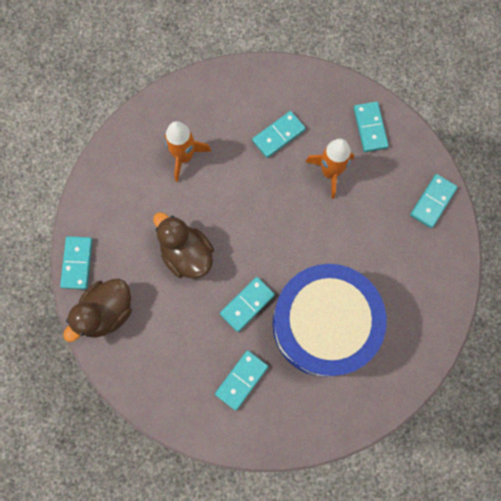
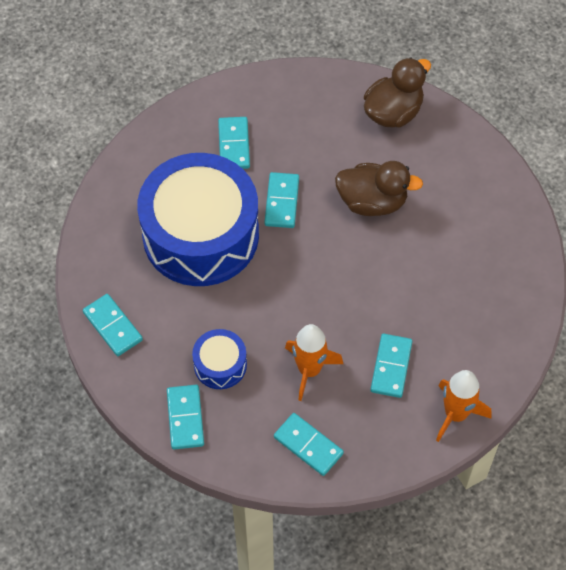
camera: 140 degrees right, 15 degrees down
turquoise domino [60,236,93,290] -> turquoise domino moved to [83,294,143,356]
brown duck [63,279,132,342] -> brown duck turned 45 degrees clockwise [364,57,431,128]
orange rocket [164,121,211,182] -> orange rocket moved to [436,370,491,442]
none -> blue drum [192,329,247,389]

